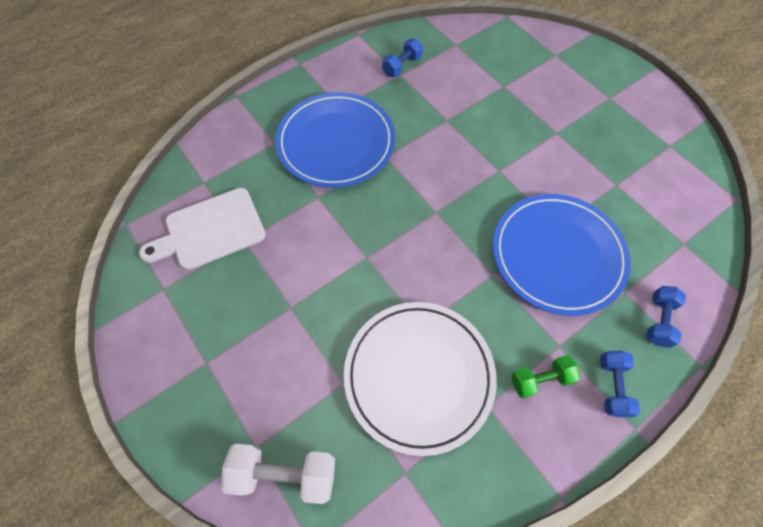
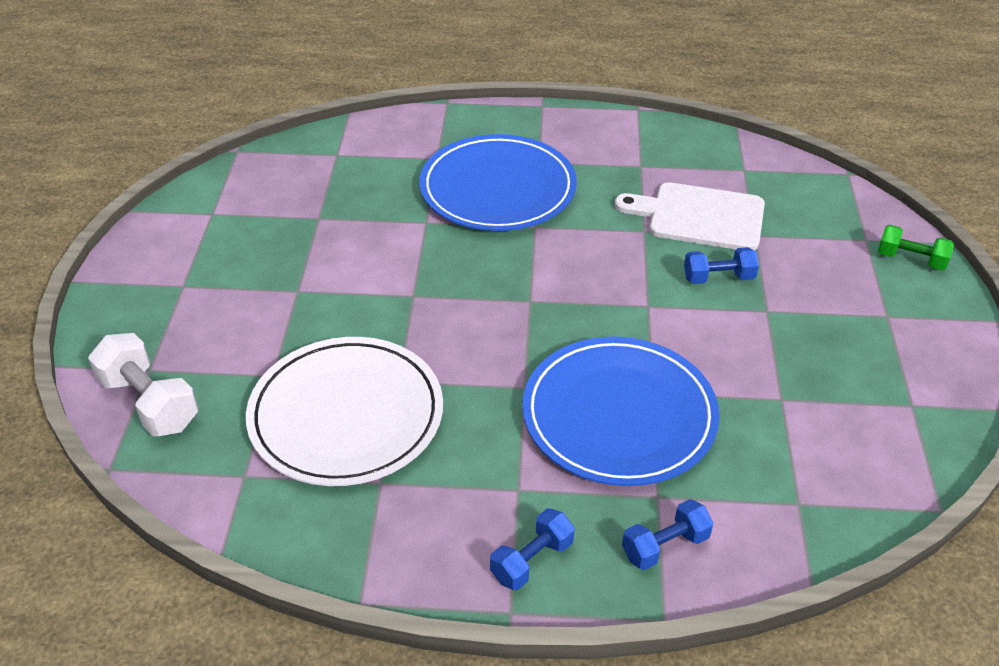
camera: 40 degrees right, 20 degrees down
white cutting board [139,188,266,270] -> white cutting board moved to [615,182,765,251]
blue dumbbell [382,39,423,77] -> blue dumbbell moved to [684,247,759,284]
green dumbbell [511,355,580,398] -> green dumbbell moved to [878,225,954,270]

